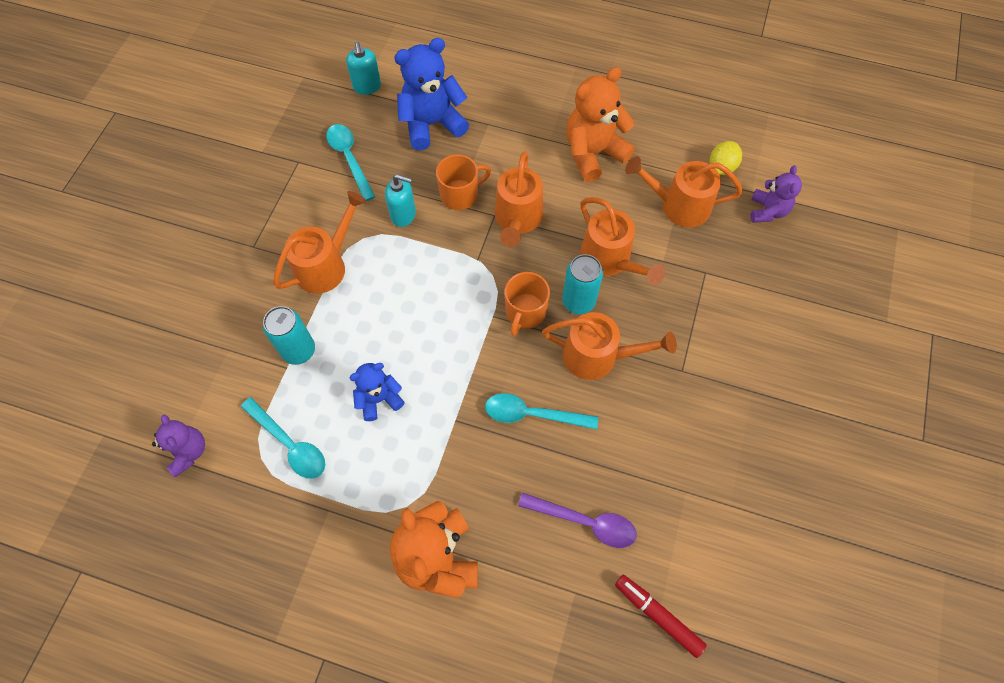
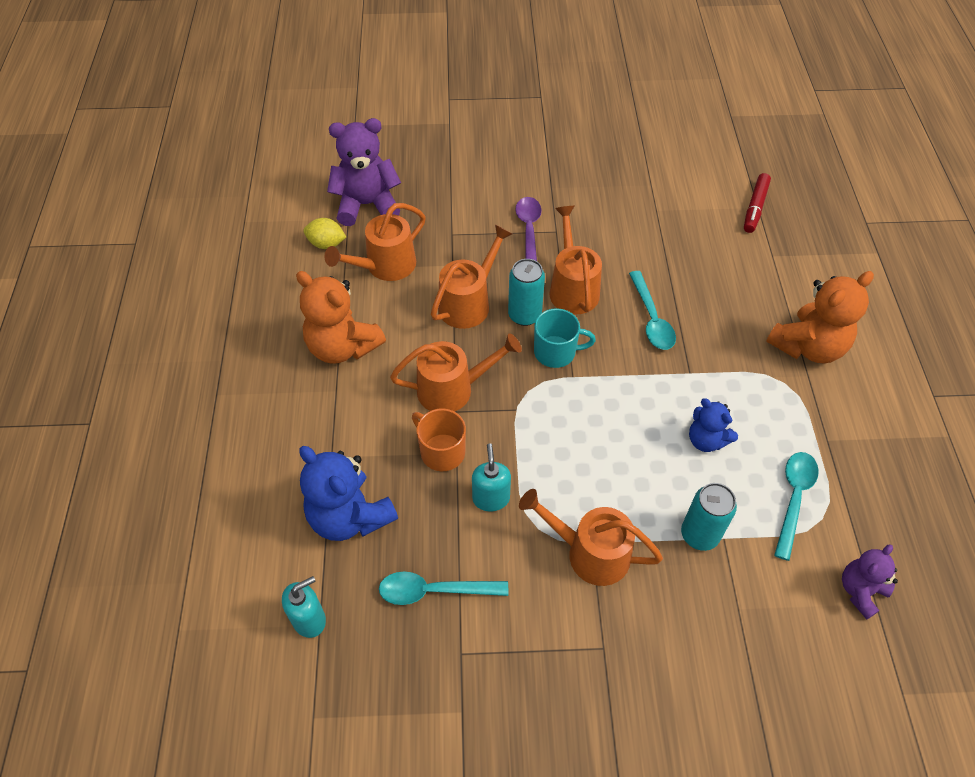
camera: 110 degrees left, 10 degrees down
turquoise spoon [326,124,375,201] -> turquoise spoon turned 45 degrees clockwise [379,571,508,605]
orange mug [505,272,550,336] -> turquoise mug [534,308,596,368]
purple spoon [518,493,637,548] -> purple spoon moved to [515,197,542,261]
orange watering can [625,156,743,227] -> orange watering can turned 60 degrees clockwise [325,203,426,281]
purple teddy bear [751,165,802,223] -> purple teddy bear [327,118,401,226], size x1.71

